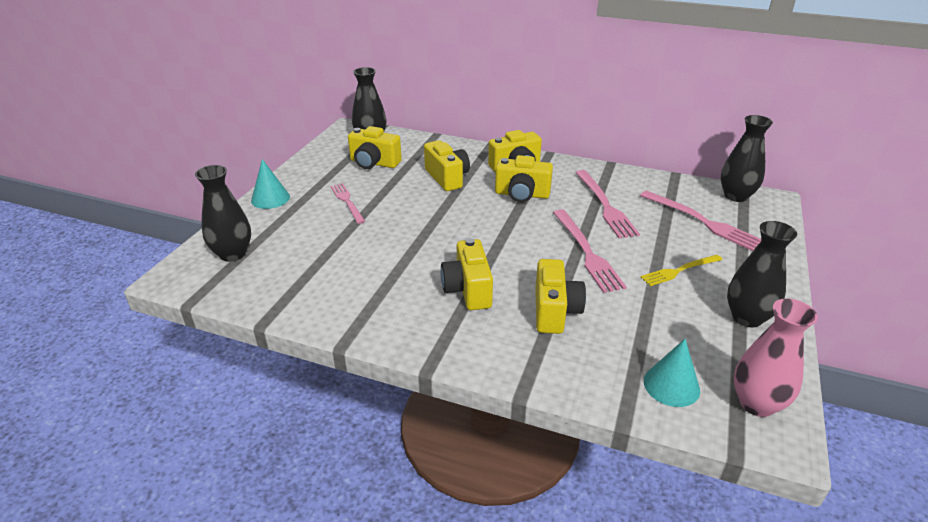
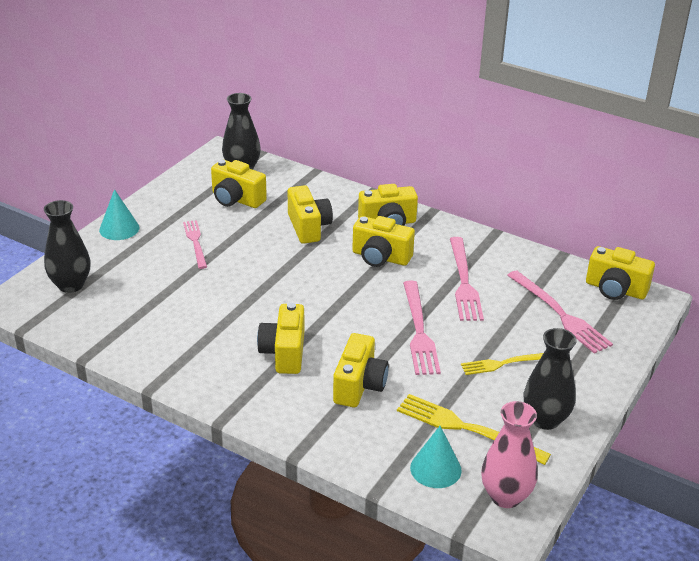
camera: 10 degrees right, 0 degrees up
black vase [721,115,773,202] -> yellow camera [586,246,655,300]
none -> yellow fork [397,394,551,465]

